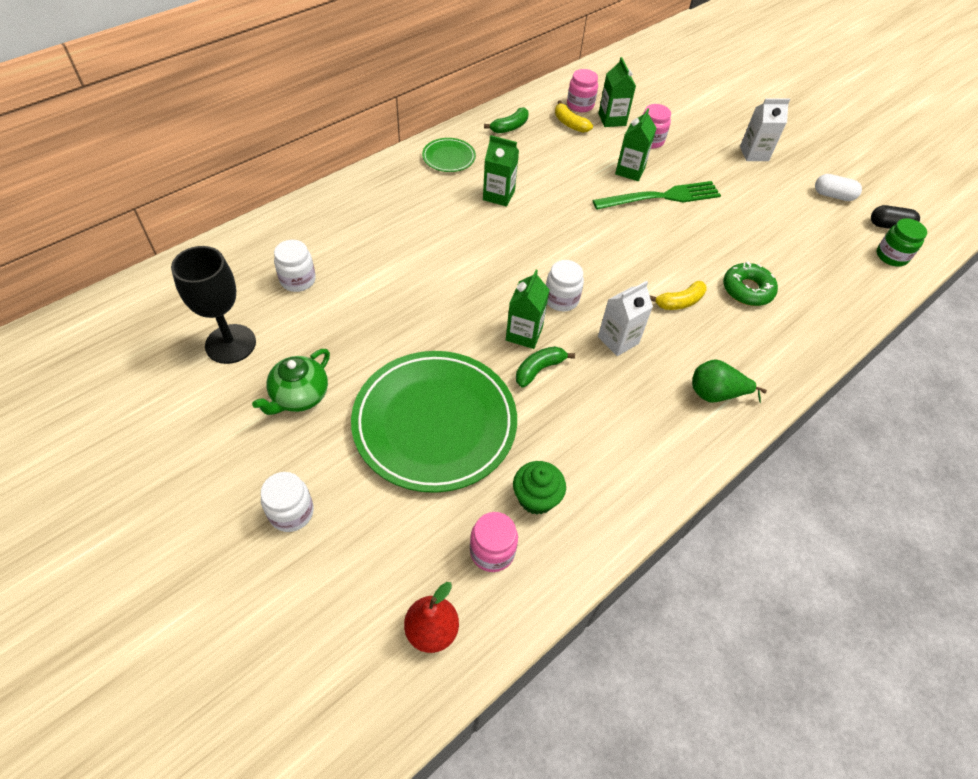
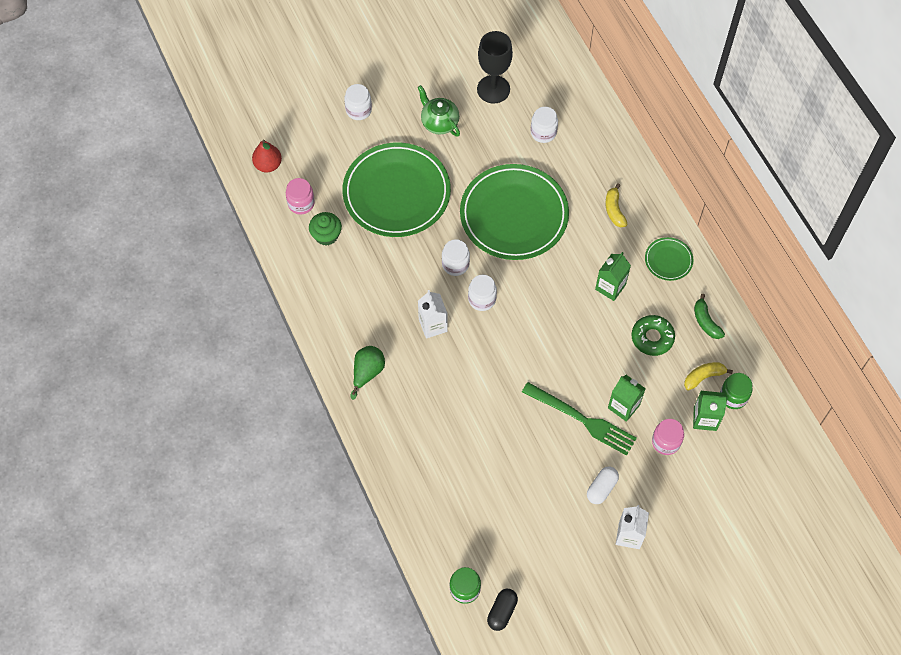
camera: 110 degrees right, 10 degrees up
green carton [506,270,549,349] -> white jar [442,239,470,276]
green banana [516,346,575,388] -> none
pink jar [567,69,598,112] -> green jar [720,373,753,409]
green fork [592,181,721,210] -> green fork turned 60 degrees counterclockwise [522,382,637,456]
yellow banana [650,281,707,310] -> yellow banana moved to [605,184,628,227]
green donut [723,261,778,306] -> green donut moved to [631,315,675,356]
white capsule [815,174,862,201] -> white capsule moved to [587,466,619,504]
none -> green plate [460,164,569,260]

